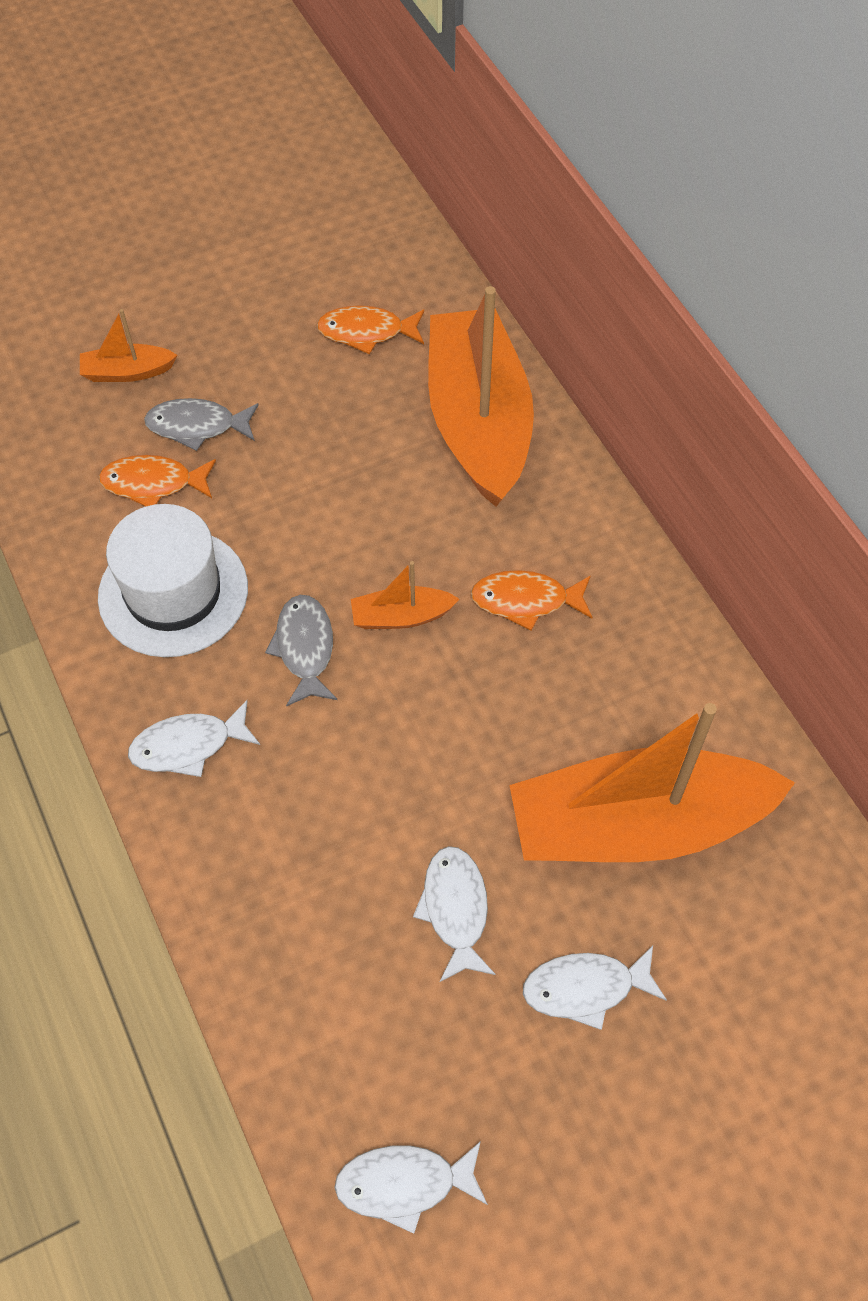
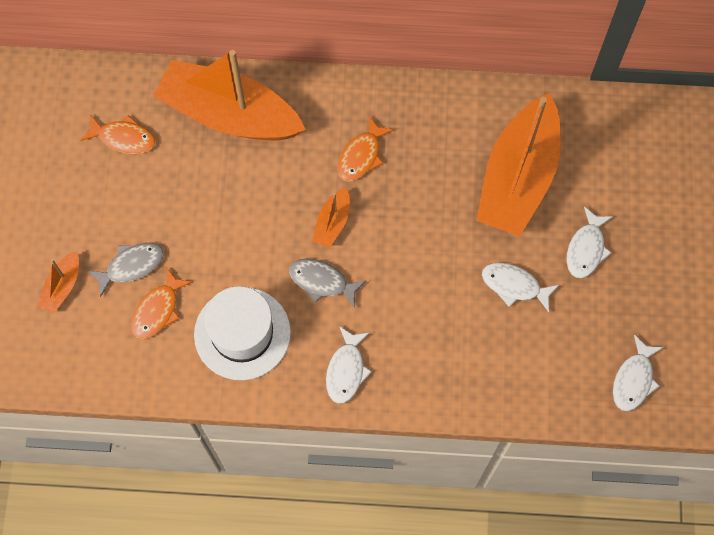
camera: 60 degrees left, 10 degrees up
grey fish [144,398,259,451] -> grey fish turned 150 degrees counterclockwise [88,243,164,297]
orange fish [317,305,424,354] -> orange fish turned 105 degrees counterclockwise [80,115,155,154]

